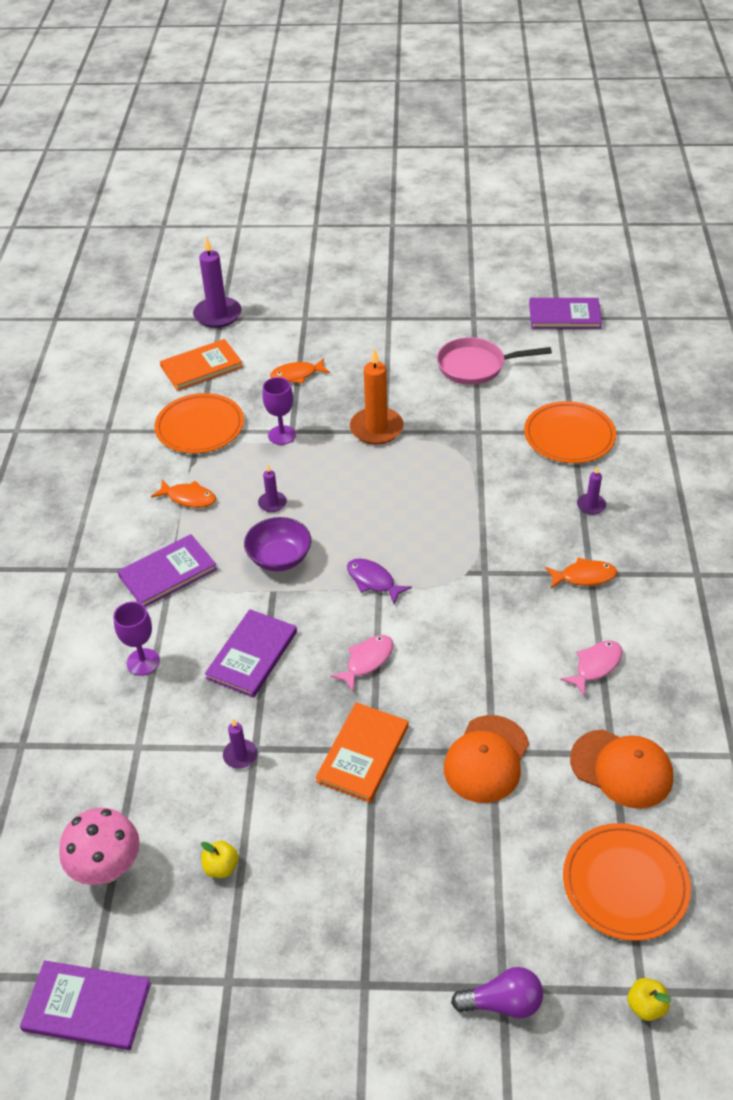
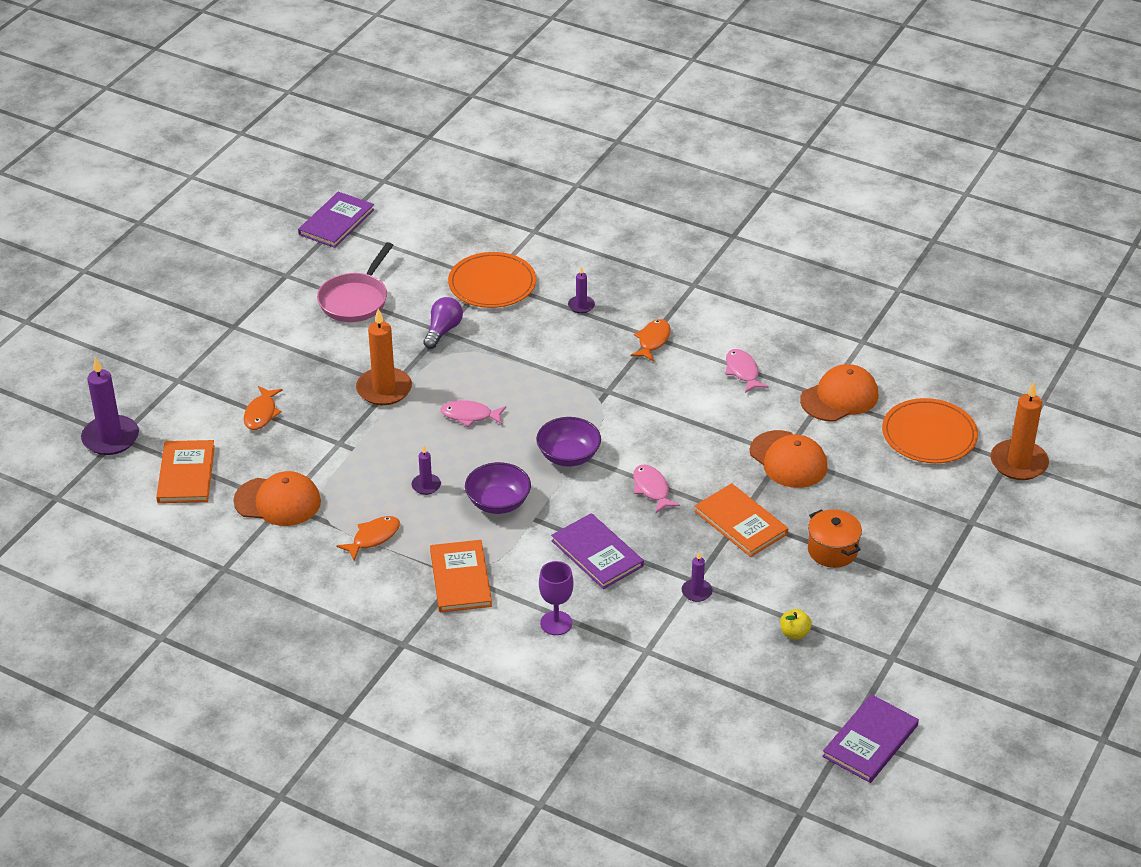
camera: 65 degrees left, 5 degrees down
pink mushroom [59,808,140,885] -> none
purple book [117,534,217,607] -> orange book [430,540,492,612]
orange plate [154,393,244,453] -> orange cap [233,471,321,526]
purple goblet [262,377,296,445] -> none
purple fish [347,558,412,604] -> purple bowl [536,417,601,467]
purple light bulb [451,967,543,1018] -> purple light bulb moved to [423,297,463,349]
yellow apple [628,978,671,1021] -> orange candle [990,382,1049,480]
none -> pink fish [440,400,506,427]
none -> orange pot [808,509,862,568]

